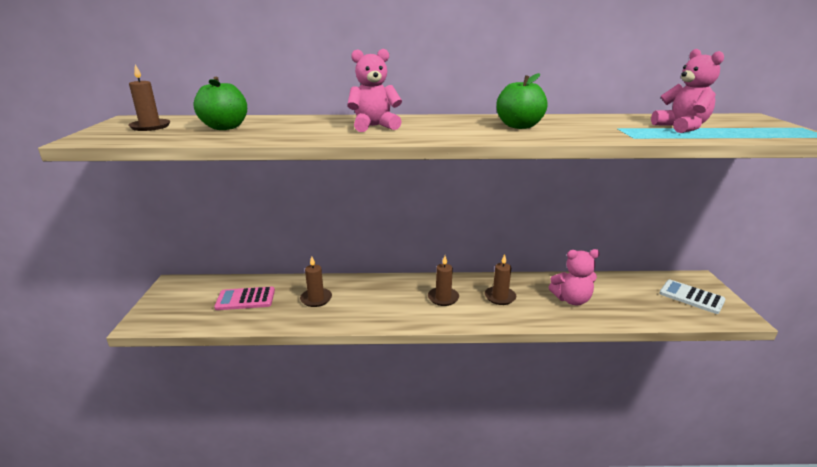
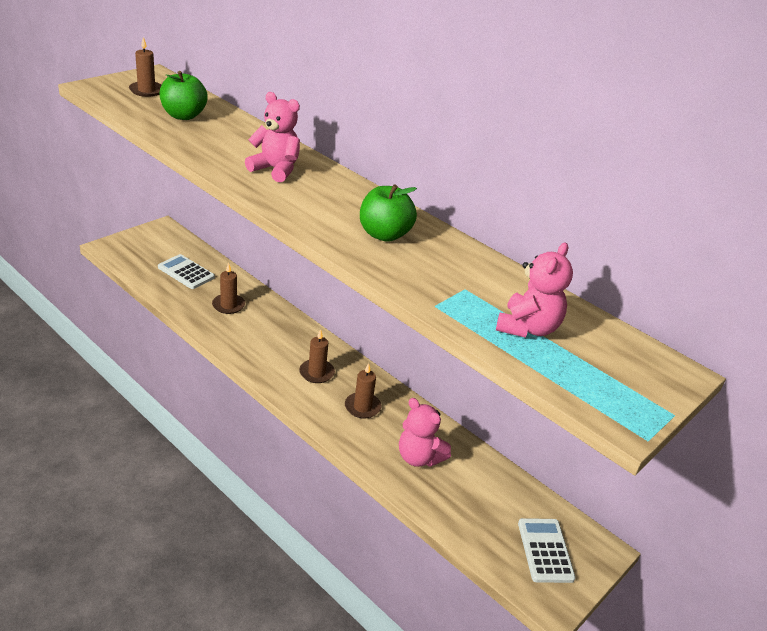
camera: 40 degrees right, 10 degrees up
pink calculator [214,286,275,310] -> white calculator [158,254,215,289]

